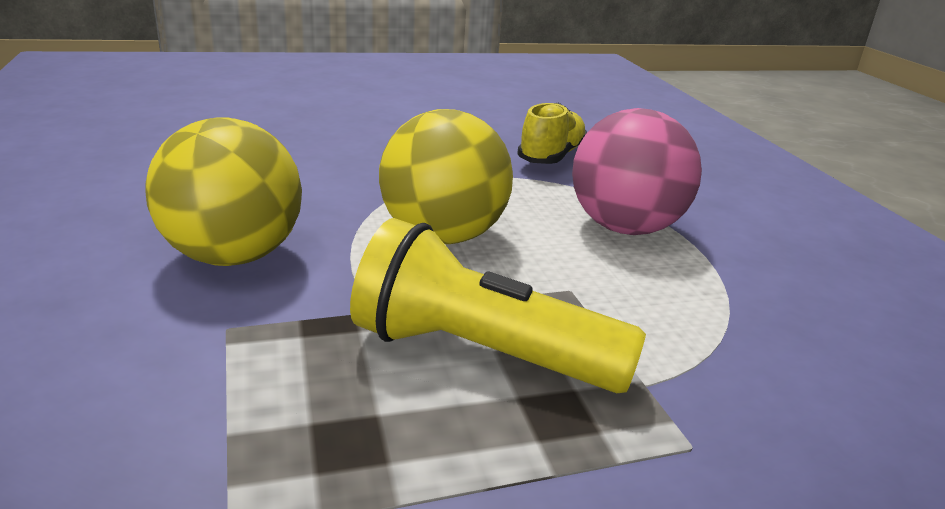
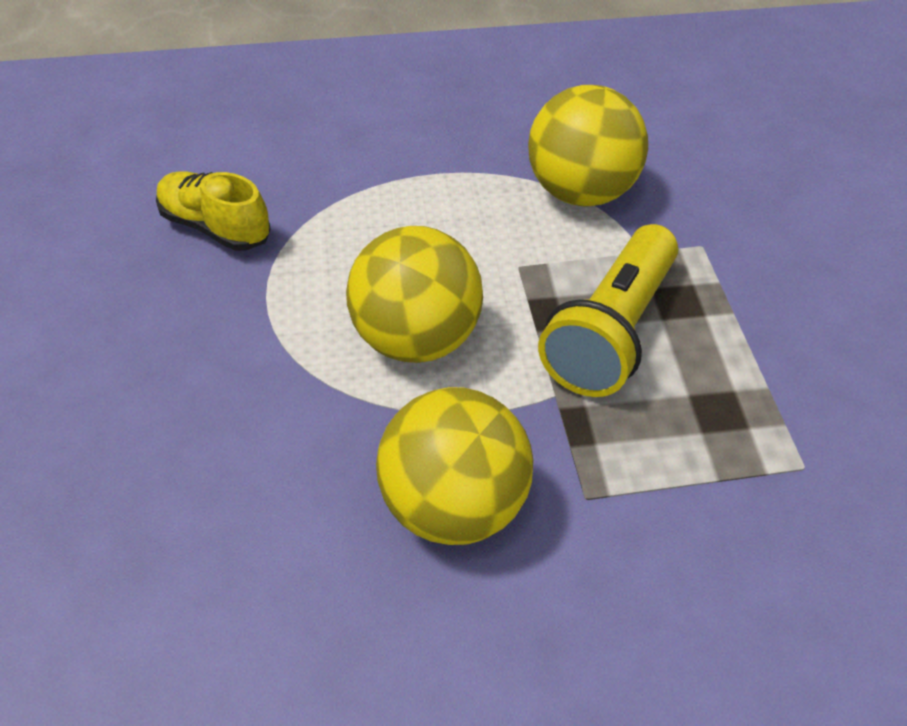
camera: 80 degrees left, 20 degrees up
pink ball [572,108,702,235] -> none
none -> yellow ball [528,85,648,206]

